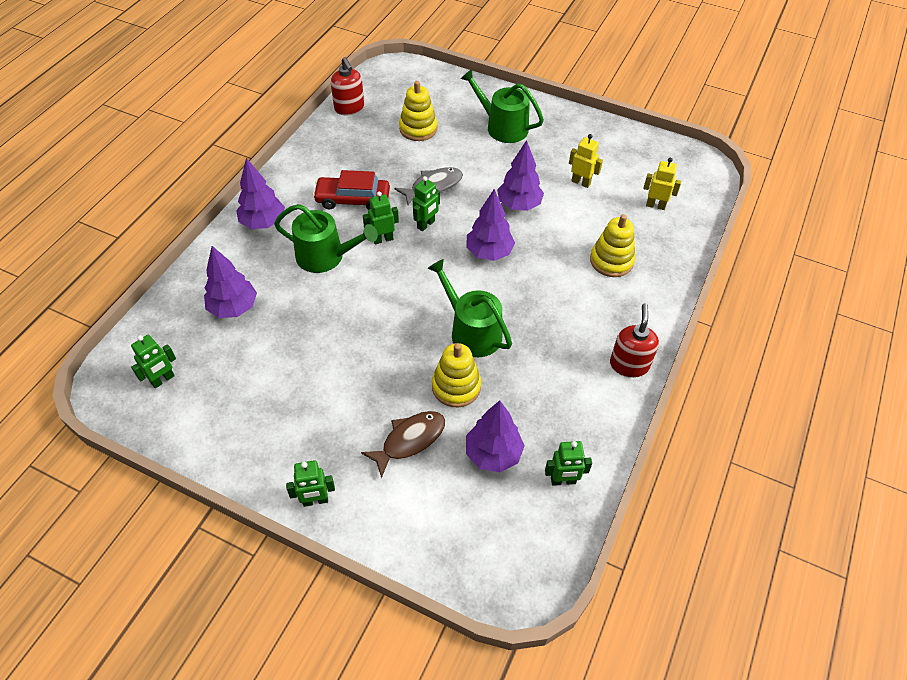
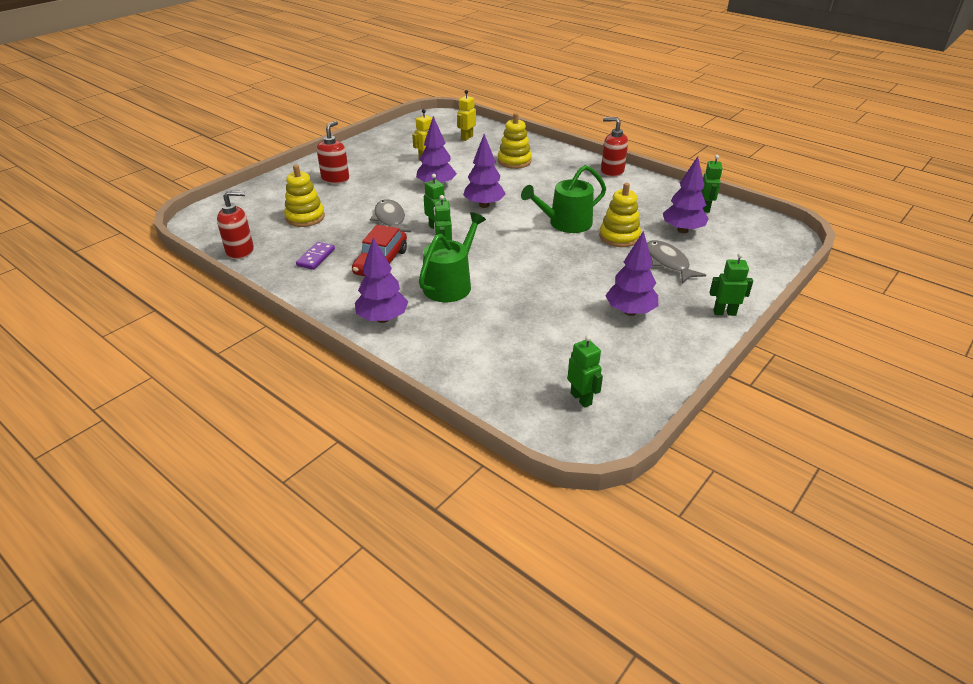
camera: 75 degrees left, 15 degrees down
purple tree [204,246,257,318] -> purple tree moved to [605,231,658,316]
green robot [286,460,335,507] -> green robot turned 90 degrees counterclockwise [709,253,753,316]
brown fish [361,411,445,479] -> grey fish [647,240,706,283]
green watering can [460,69,544,143] -> red soap dispenser [317,121,349,184]
none -> purple domino [296,242,335,270]

